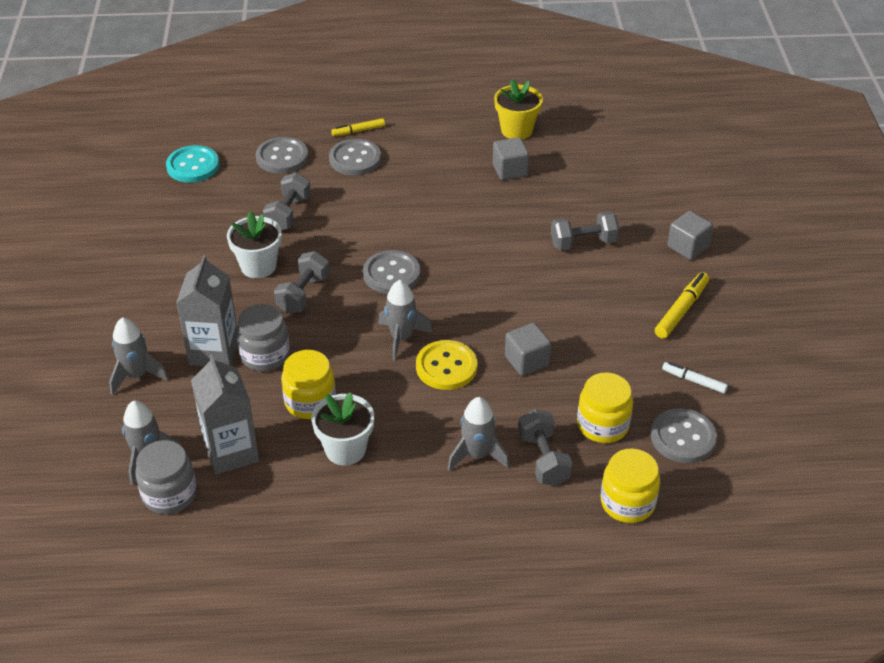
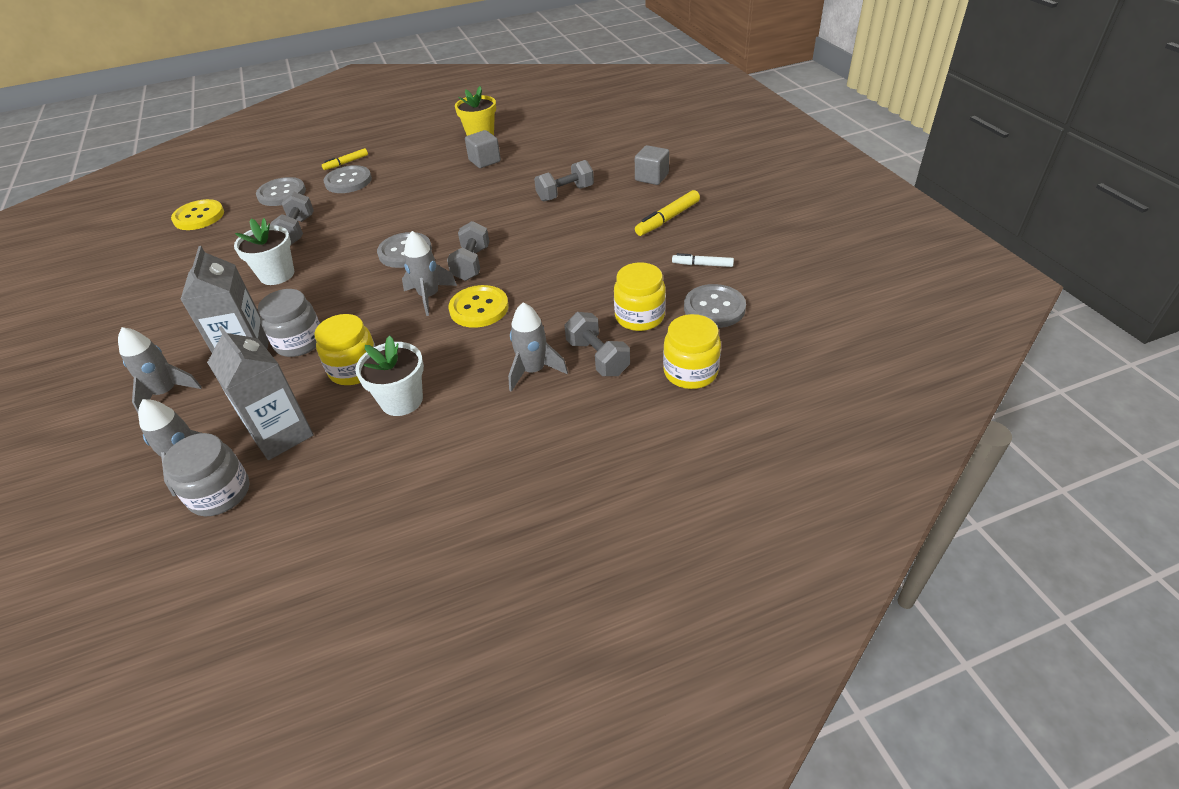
camera: 15 degrees left, 0 degrees up
turquoise button [166,145,219,183] -> yellow button [171,199,224,230]
grey dumbbell [274,251,330,314] -> grey dumbbell moved to [447,221,489,281]
grey cube [505,323,551,376] -> none
yellow marker [655,272,709,339] -> yellow marker turned 150 degrees counterclockwise [635,190,700,236]

